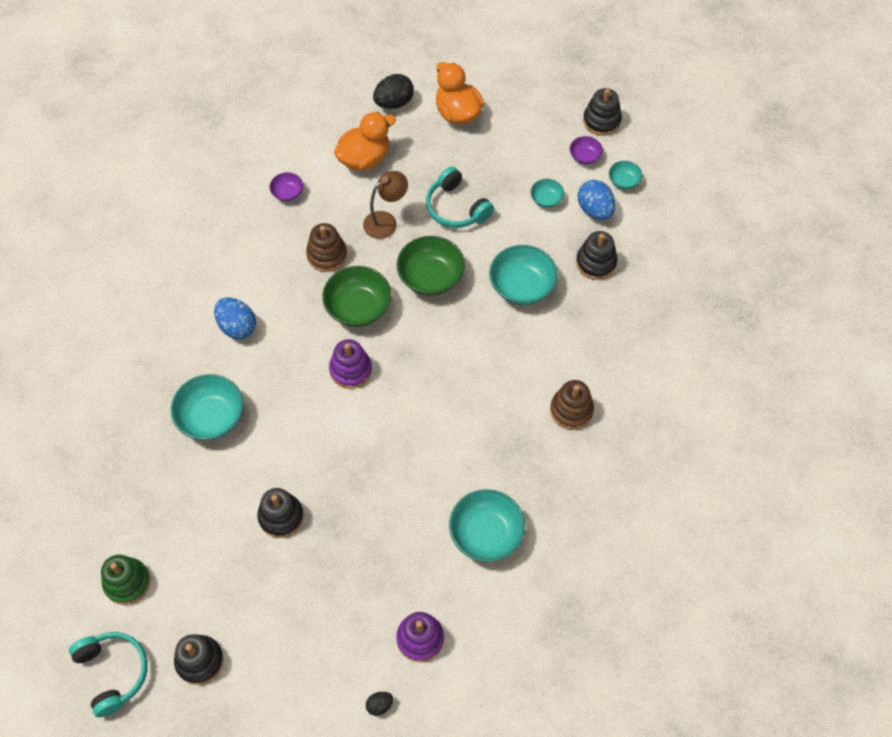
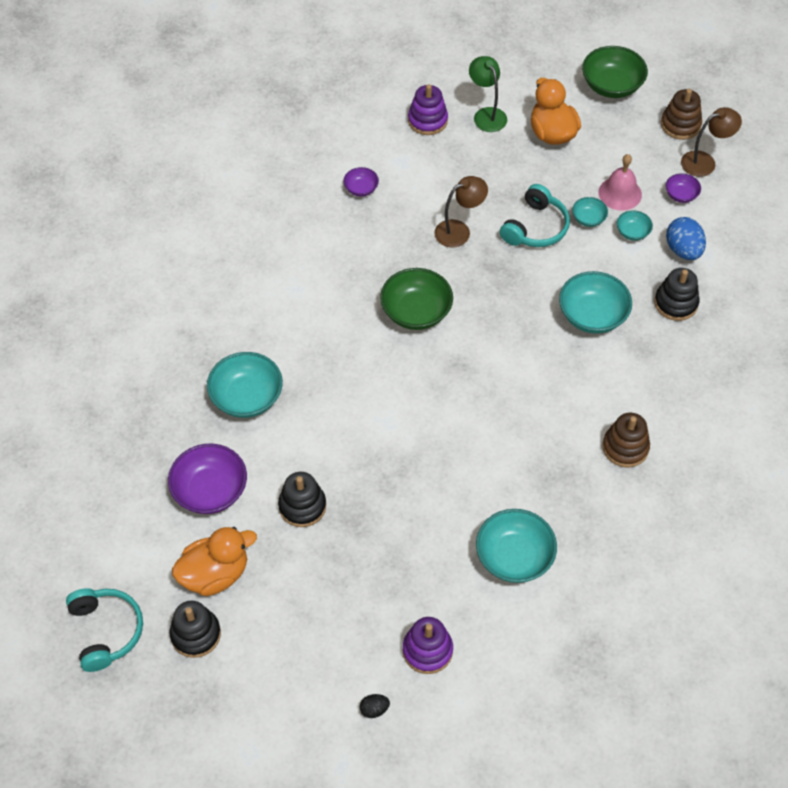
camera: 10 degrees right, 5 degrees down
green stacking toy [101,555,150,605] -> none
blue egg [214,297,256,339] -> none
brown stacking toy [306,223,347,272] -> brown stacking toy moved to [661,89,702,140]
purple stacking toy [329,339,372,389] -> purple stacking toy moved to [408,84,448,135]
orange duck [334,112,396,171] -> orange duck moved to [172,527,257,596]
black egg [373,74,414,109] -> green lamp [469,56,507,132]
green bowl [397,236,465,296] -> green bowl moved to [582,46,648,98]
turquoise headphones [426,166,494,228] -> turquoise headphones turned 120 degrees counterclockwise [500,184,570,247]
black stacking toy [583,88,622,136] -> brown lamp [681,107,742,177]
turquoise bowl [609,161,642,189] -> turquoise bowl moved to [572,197,608,227]
none -> purple bowl [168,444,247,514]
none -> pink bell [598,154,642,211]

